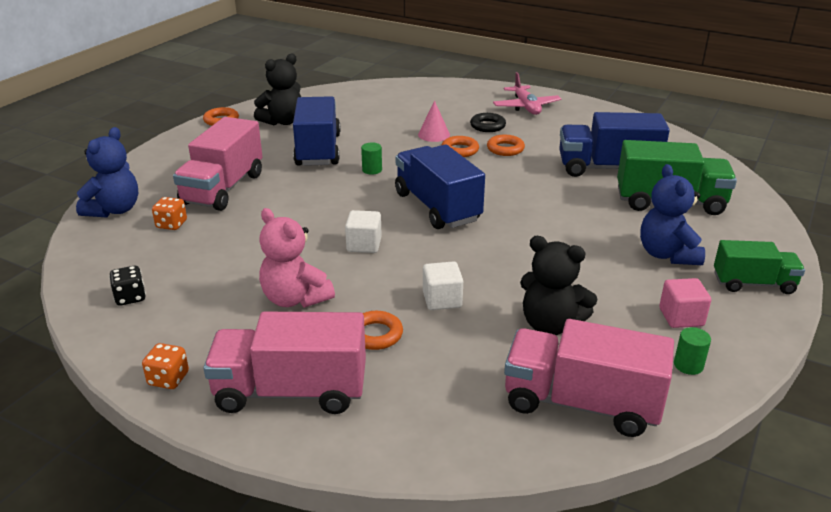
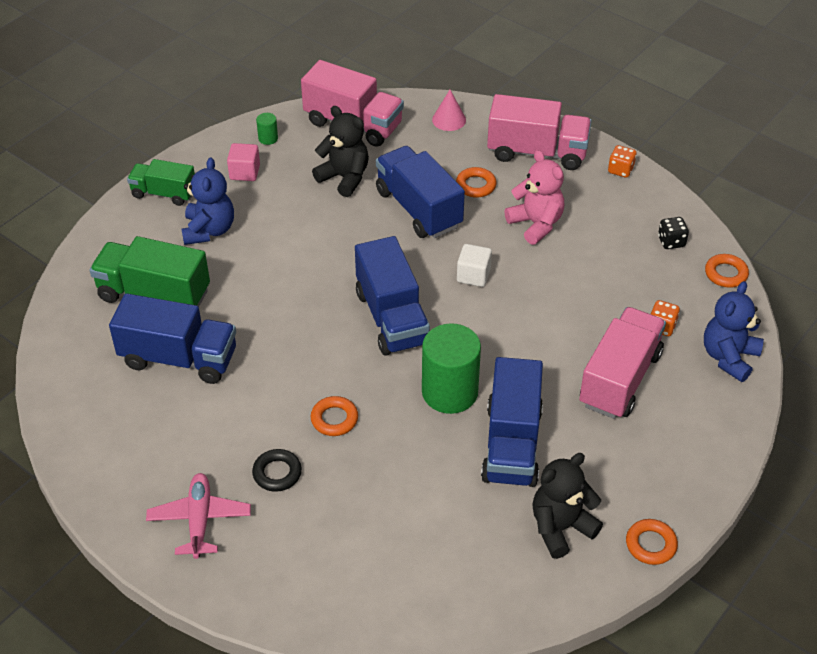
camera: 170 degrees left, 15 degrees up
green cylinder [361,143,382,175] -> green cylinder [422,323,481,414], size x2.39
pink cone [418,101,450,142] -> pink cone moved to [432,90,466,131]
white cube [423,261,463,310] -> blue truck [376,146,465,238]
orange ring [487,135,525,156] -> orange ring moved to [705,254,749,288]

